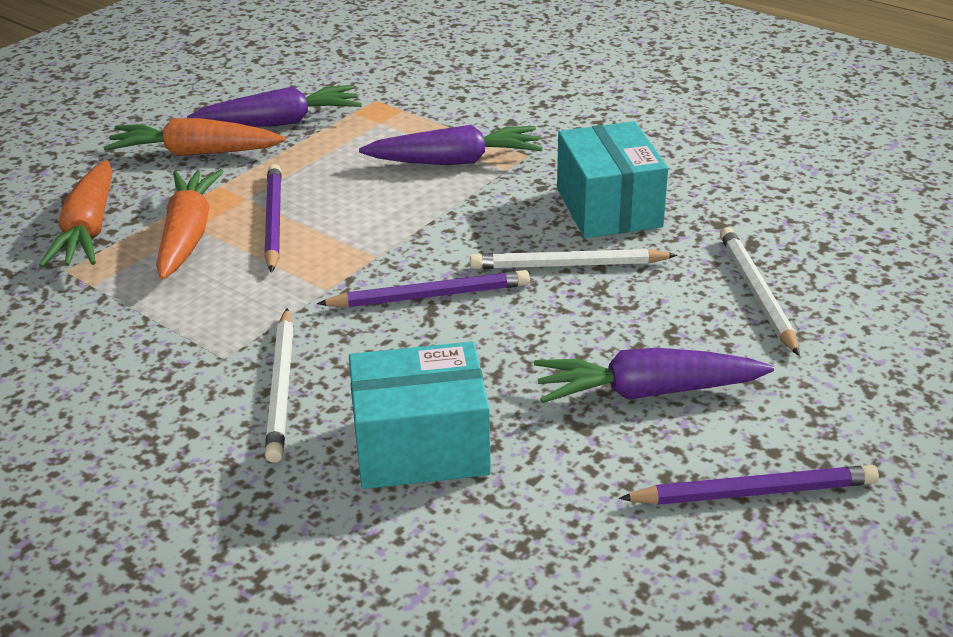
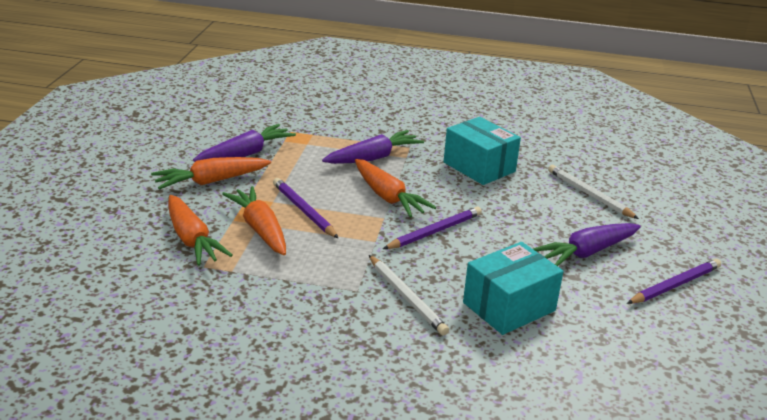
camera: 30 degrees left, 5 degrees down
white pencil [470,249,677,269] -> none
none -> orange carrot [355,159,436,218]

